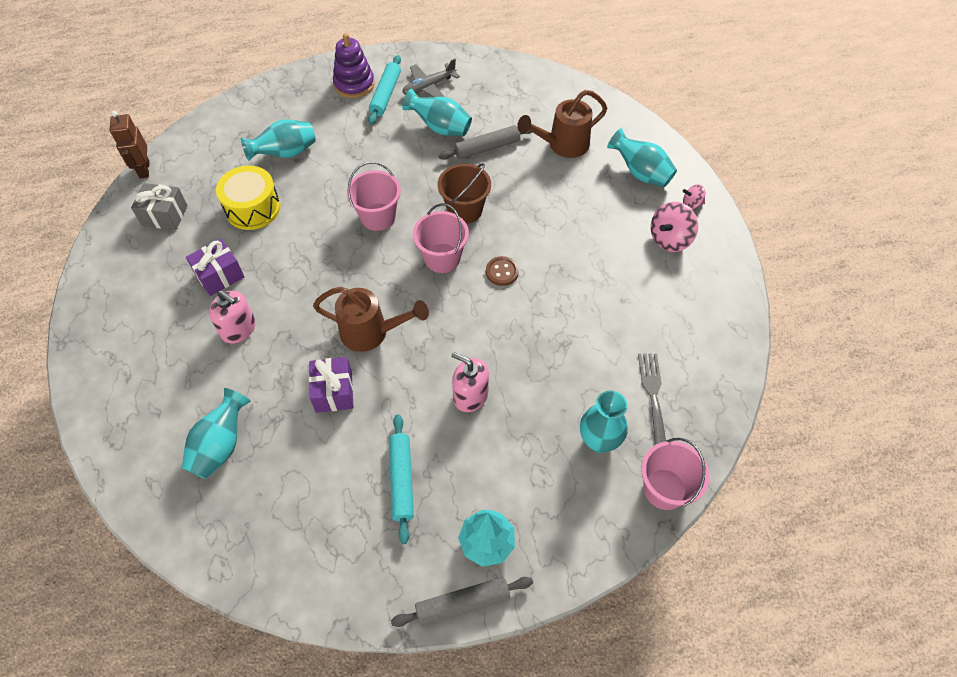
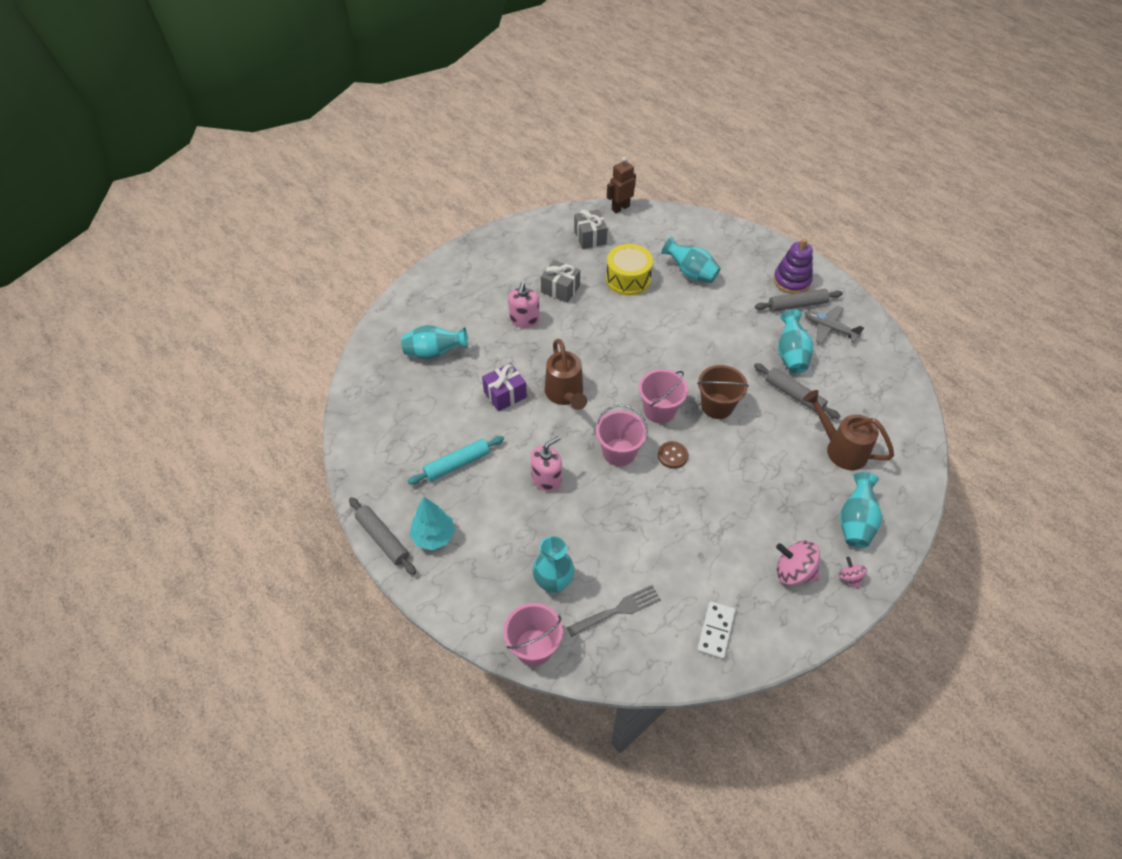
camera: 65 degrees right, 5 degrees down
purple gift [186,238,244,296] -> grey gift [541,260,580,303]
pink bucket [346,162,401,231] -> pink bucket moved to [596,405,648,466]
turquoise rolling pin [368,55,401,125] -> grey rolling pin [755,289,843,312]
pink soap dispenser [451,352,489,412] -> pink soap dispenser turned 45 degrees clockwise [531,436,562,492]
none -> white domino [697,601,736,660]

